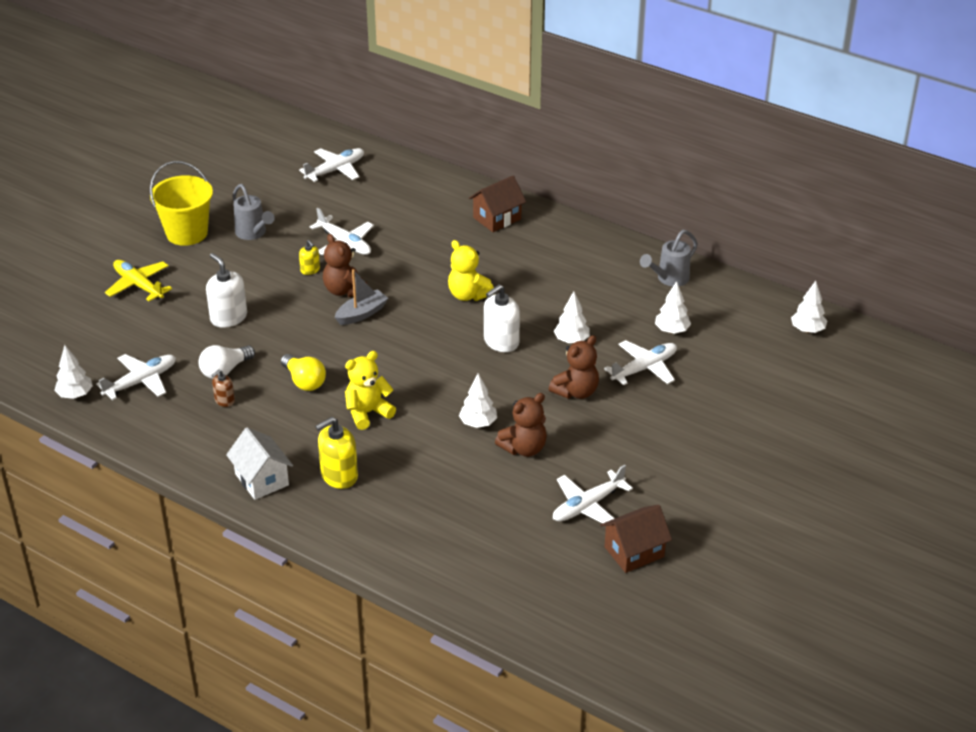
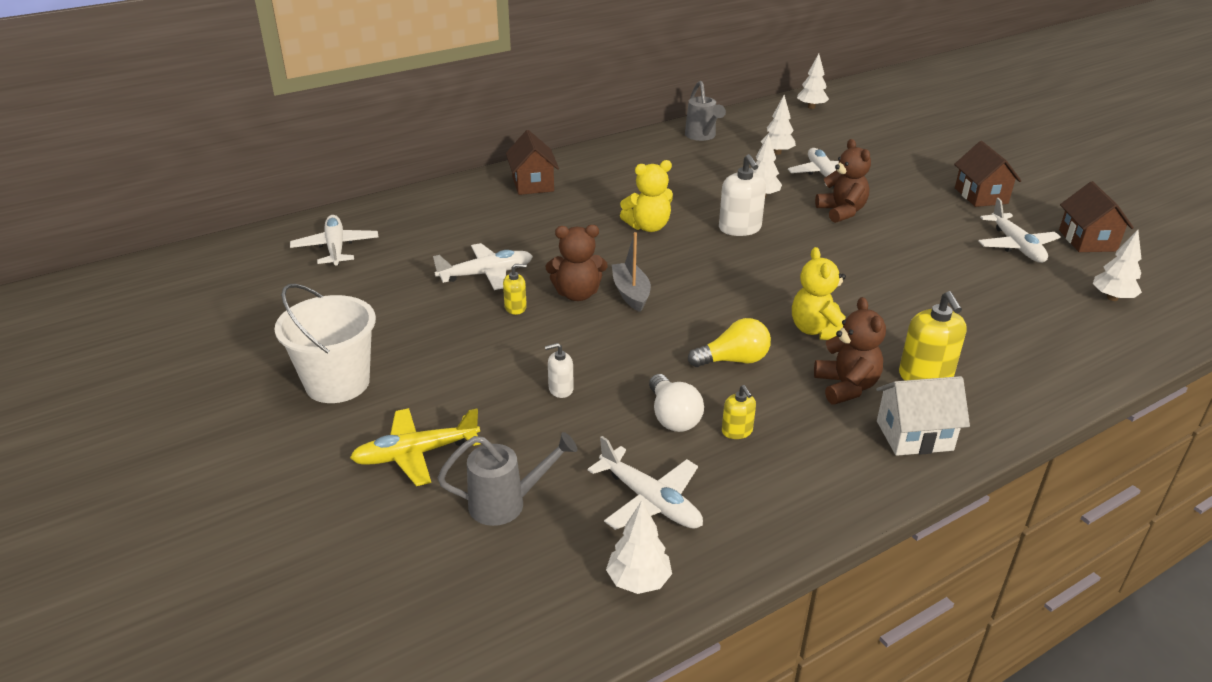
camera: 65 degrees left, 5 degrees down
white plane [96,354,176,400] -> white plane turned 150 degrees clockwise [588,436,703,530]
yellow bucket [150,161,213,246] -> white bucket [274,284,376,403]
white soap dispenser [206,253,247,328] -> white soap dispenser [545,343,574,398], size x0.55
brown soap dispenser [212,370,235,407] -> yellow soap dispenser [722,385,756,439]
grey watering can [232,184,275,240] -> grey watering can moved to [438,432,577,526]
white tree [459,373,497,428] -> white tree moved to [1093,230,1142,301]
brown teddy bear [495,393,547,457] -> brown teddy bear moved to [814,297,886,404]
none -> brown house [954,141,1022,207]

